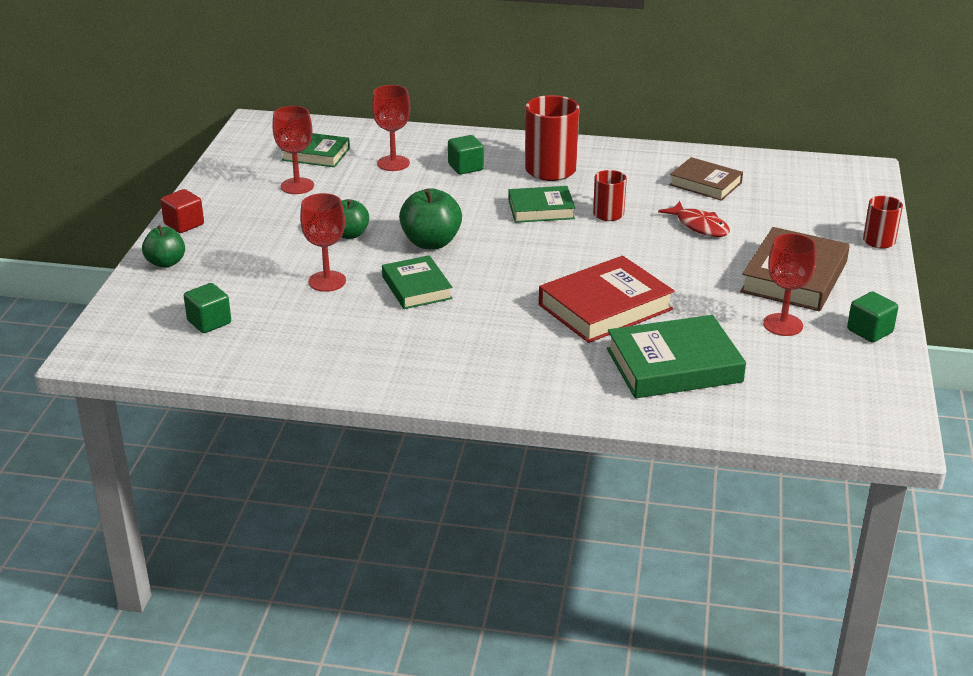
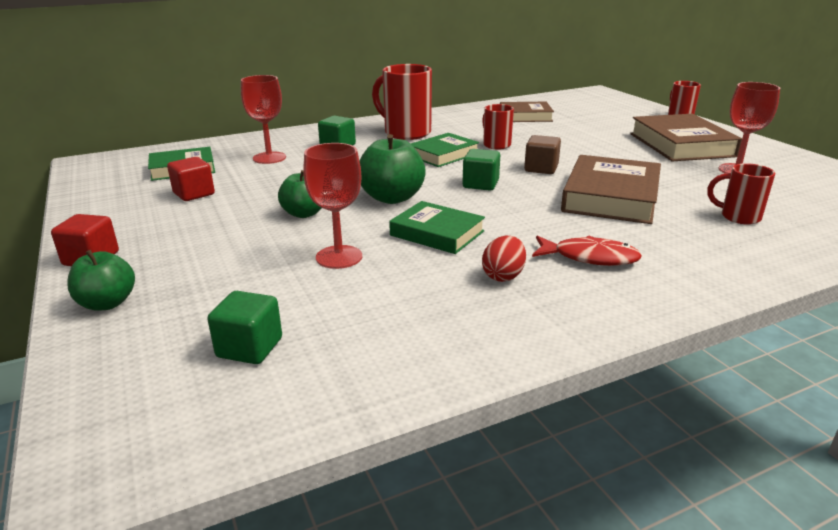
camera: 35 degrees left, 5 degrees down
red goblet [272,106,314,194] -> red cube [167,157,215,201]
red book [539,256,675,343] -> brown book [561,155,661,224]
green book [607,315,746,398] -> red mug [707,163,775,225]
red fish [658,201,730,237] -> red fish moved to [532,235,642,266]
green cube [847,292,898,343] -> green cube moved to [462,149,500,190]
none -> red egg [482,236,526,282]
none -> brown cube [524,135,561,174]

